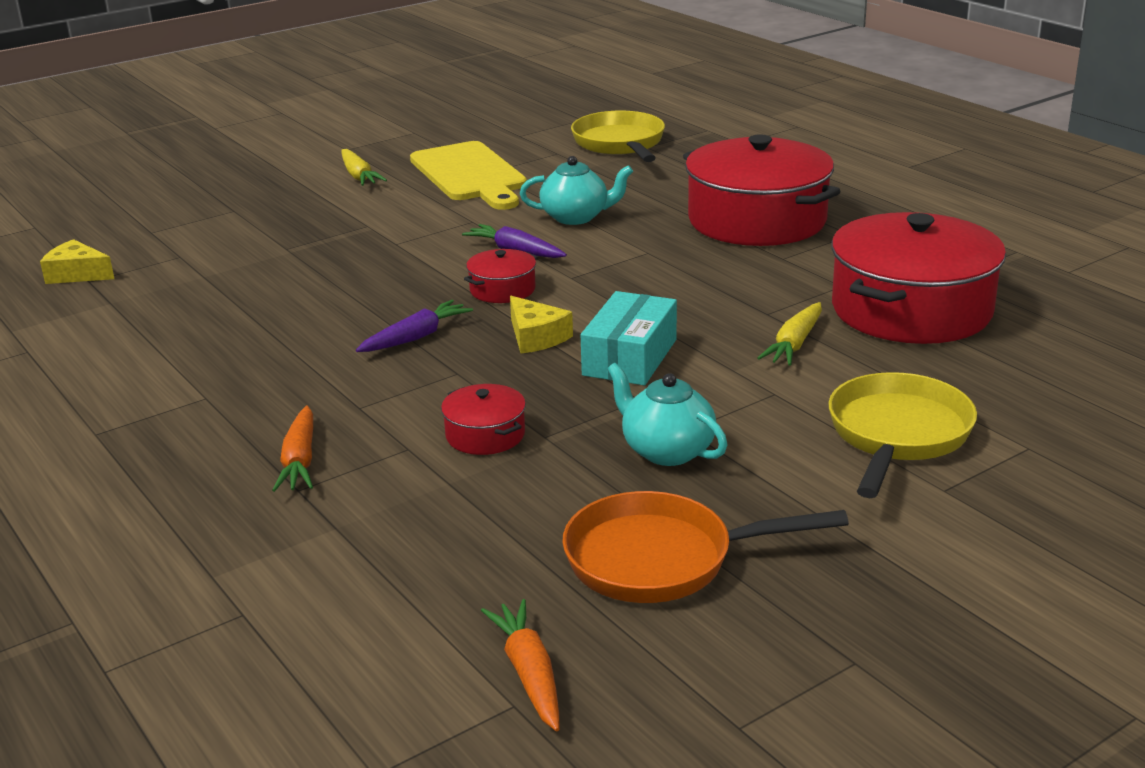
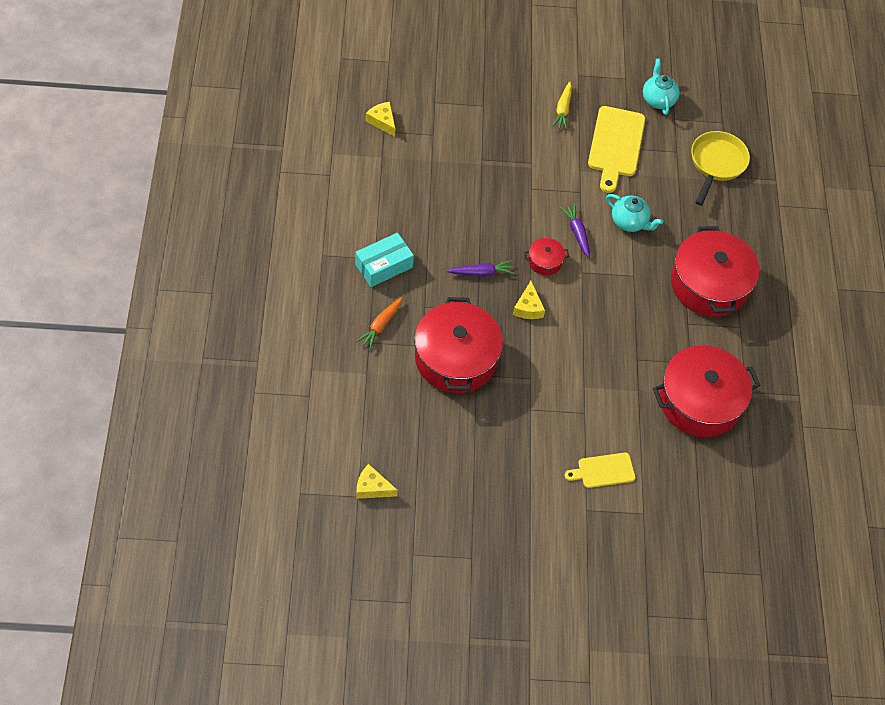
camera: 30 degrees right, 30 degrees up
red pot [441,384,526,455] -> red pot [414,297,503,393], size x2.29
orange carrot [481,599,559,731] -> yellow cheese [356,464,398,499]
orange pan [562,491,849,603] -> none
turquoise box [581,291,677,385] -> turquoise box moved to [355,233,414,287]
turquoise teapot [607,363,727,466] -> turquoise teapot moved to [643,59,680,115]
yellow carrot [757,302,822,366] -> none
yellow pan [828,372,977,498] -> yellow cutting board [565,453,636,488]

